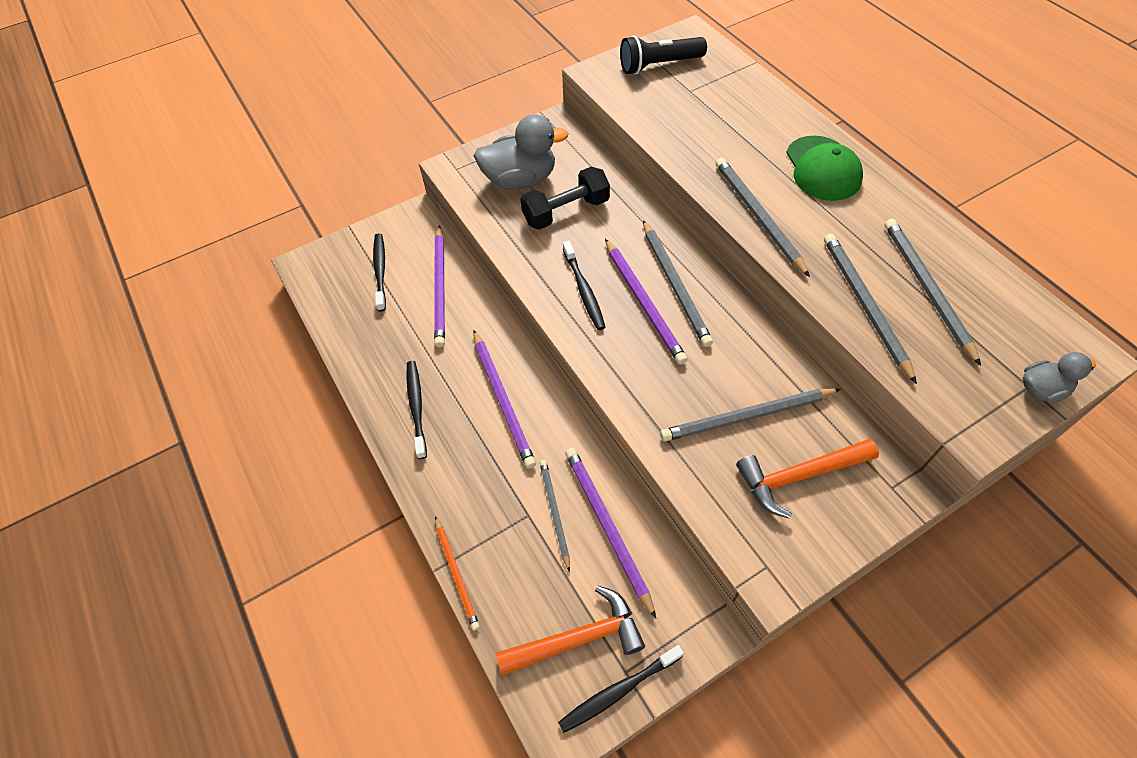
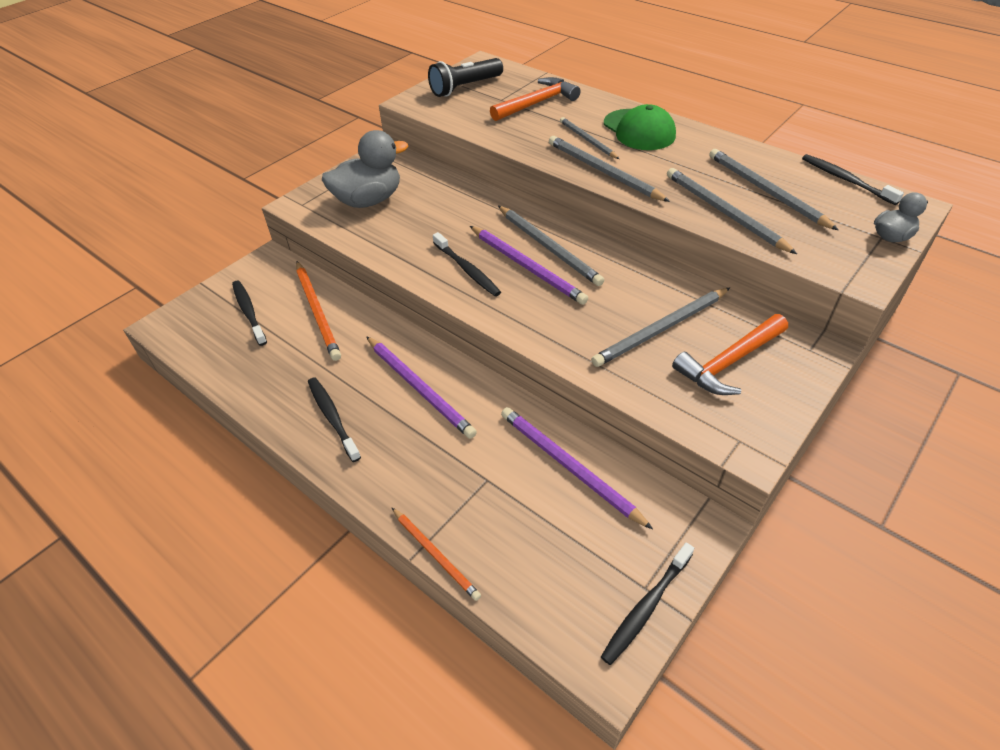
camera: 20 degrees left, 10 degrees down
purple pencil [434,225,445,347] -> orange pencil [296,261,341,361]
orange hammer [496,586,645,675] -> orange hammer moved to [490,77,581,121]
black dumbbell [520,167,610,230] -> none
grey pencil [540,460,570,572] -> grey pencil moved to [560,117,619,159]
none -> black toothbrush [802,154,904,205]

